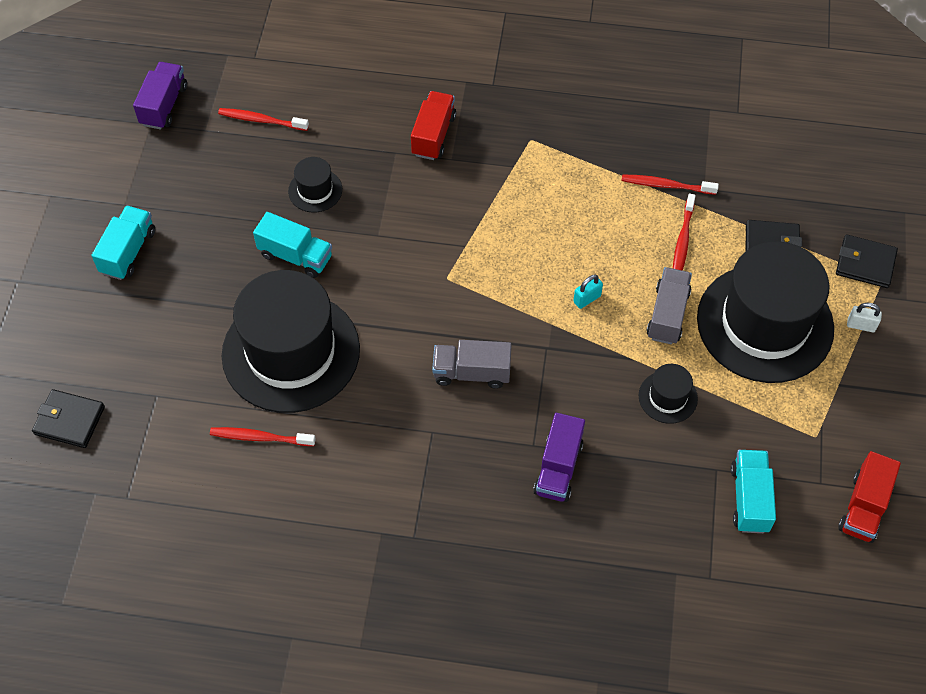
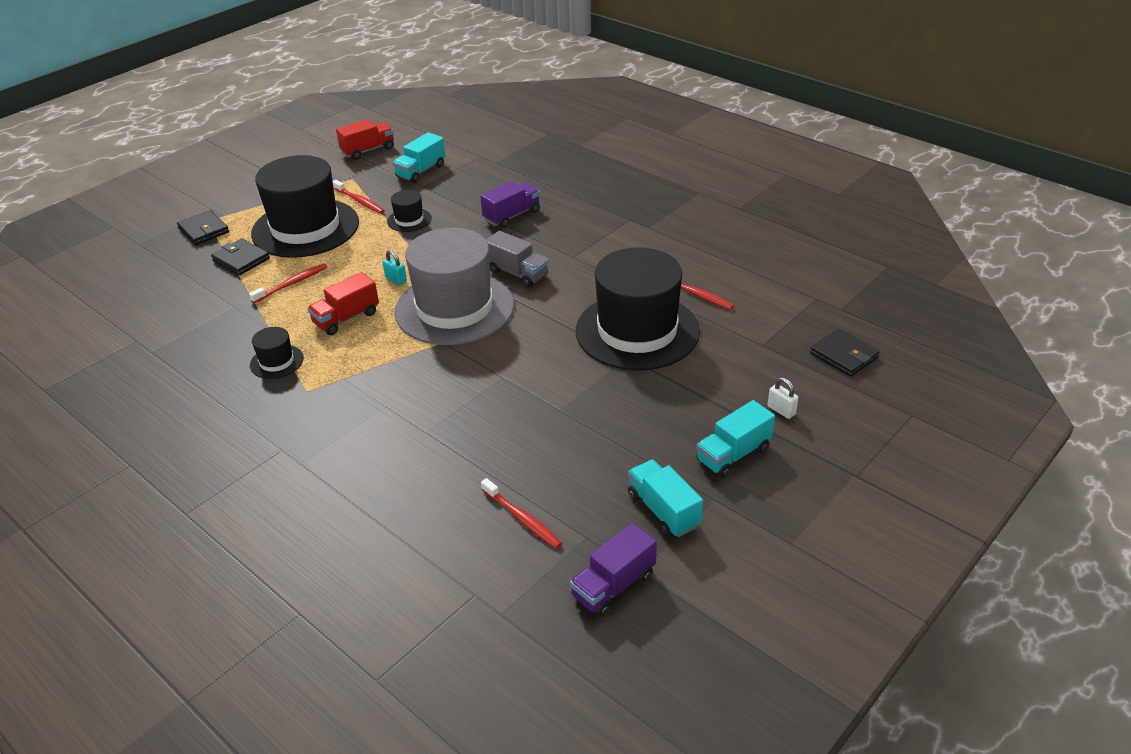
camera: 145 degrees left, 20 degrees down
turquoise truck [253,212,332,278] -> turquoise truck moved to [628,459,703,537]
black hat [288,157,342,213] -> black hat moved to [250,327,304,379]
red truck [411,91,456,160] -> red truck moved to [307,272,379,335]
turquoise padlock [573,275,603,309] -> turquoise padlock turned 45 degrees clockwise [383,250,407,285]
red toothbrush [621,174,719,195] -> red toothbrush moved to [333,180,385,214]
grey truck [646,267,692,344] -> none
white padlock [847,303,882,332] -> white padlock moved to [768,378,798,419]
none -> grey hat [394,228,514,345]

